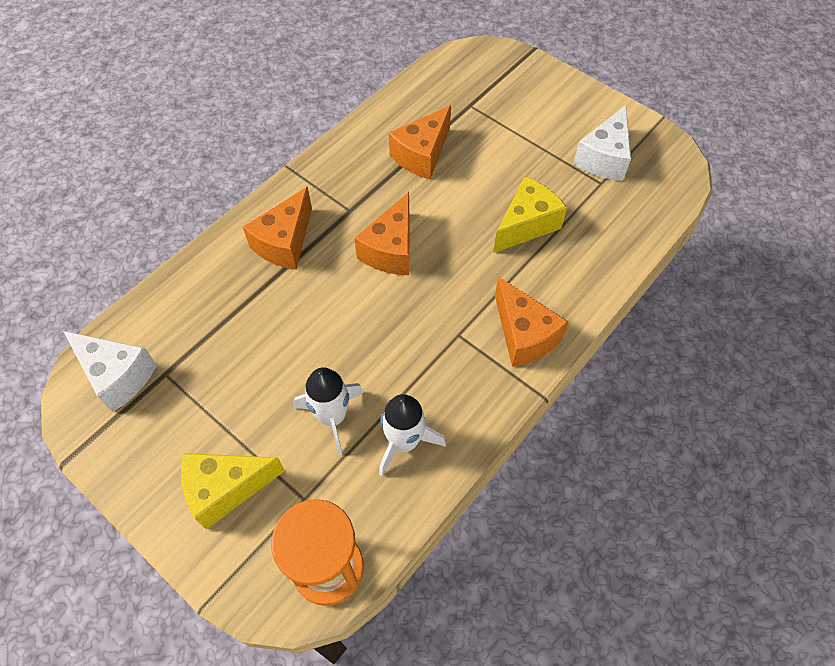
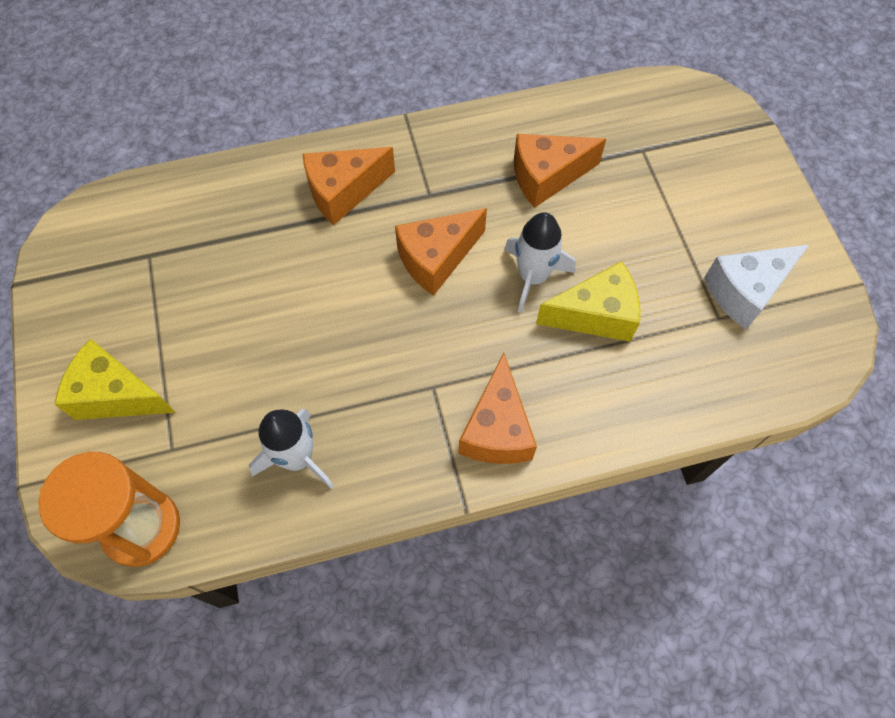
camera: 35 degrees right, 5 degrees up
white cheese [63,331,157,412] -> none
white rocket [293,367,364,455] -> white rocket moved to [504,212,576,313]

